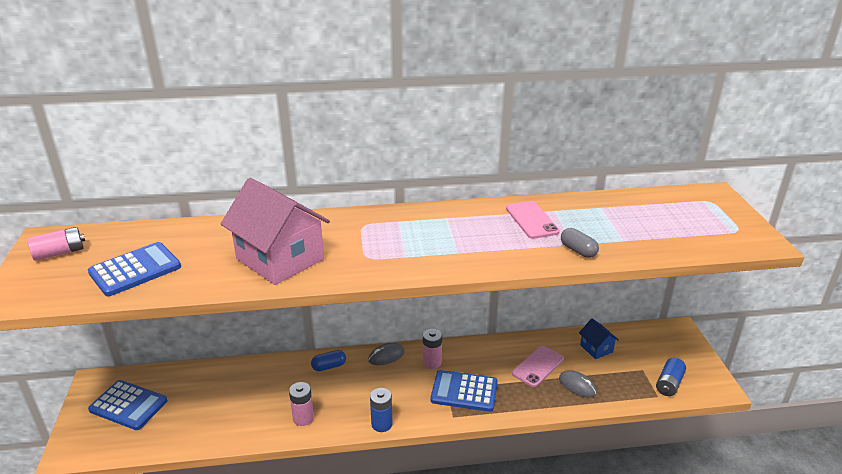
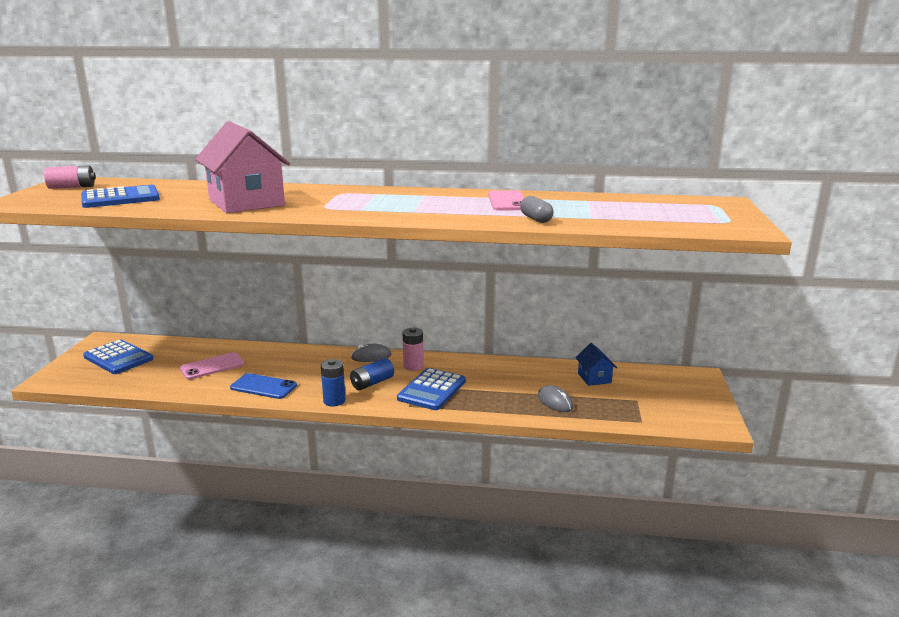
camera: 15 degrees right, 10 degrees down
pink battery [289,382,314,426] -> blue phone [230,373,297,399]
blue capsule [311,350,346,371] -> none
blue calculator [430,370,498,412] -> blue calculator turned 90 degrees counterclockwise [397,368,466,410]
pink phone [512,345,564,387] -> pink phone moved to [180,352,245,379]
blue battery [656,358,686,396] -> blue battery moved to [350,358,394,390]

